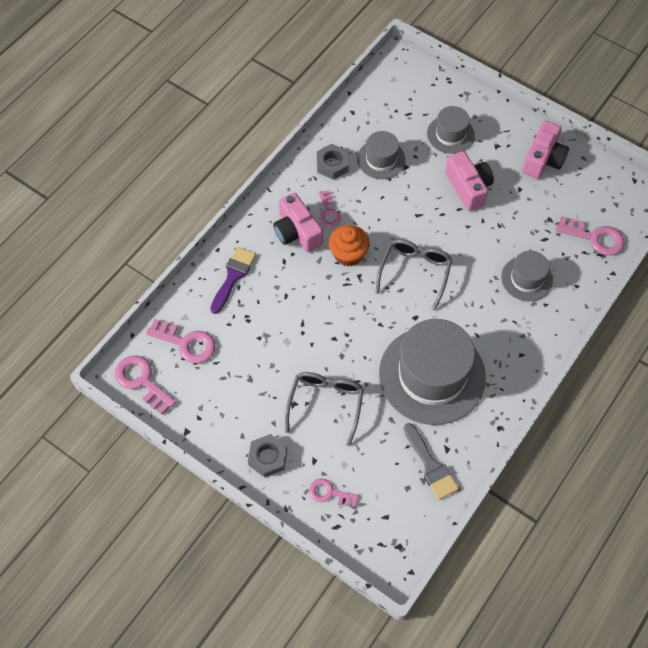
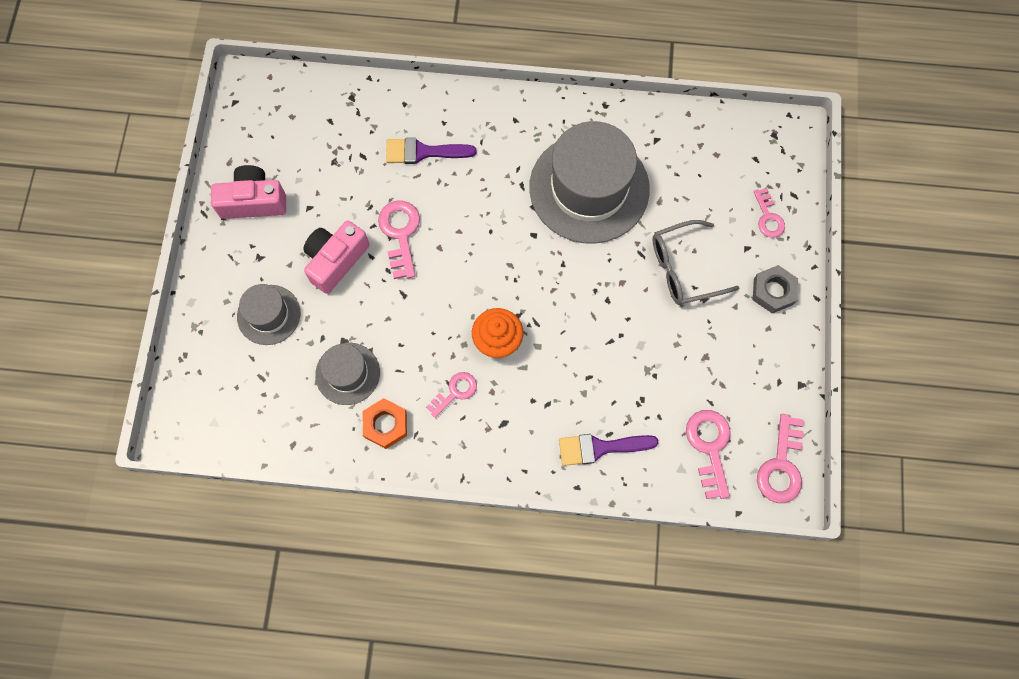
camera: 120 degrees left, 10 degrees up
pink camera [273,193,323,252] -> none
grey nut [317,144,349,180] -> orange nut [363,398,407,449]
grey glasses [375,239,452,311] -> none
grey brush [403,423,459,500] -> none
grey hat [501,251,553,301] -> purple brush [386,138,476,164]
pink key [556,216,624,256] -> pink key moved to [378,200,420,279]

